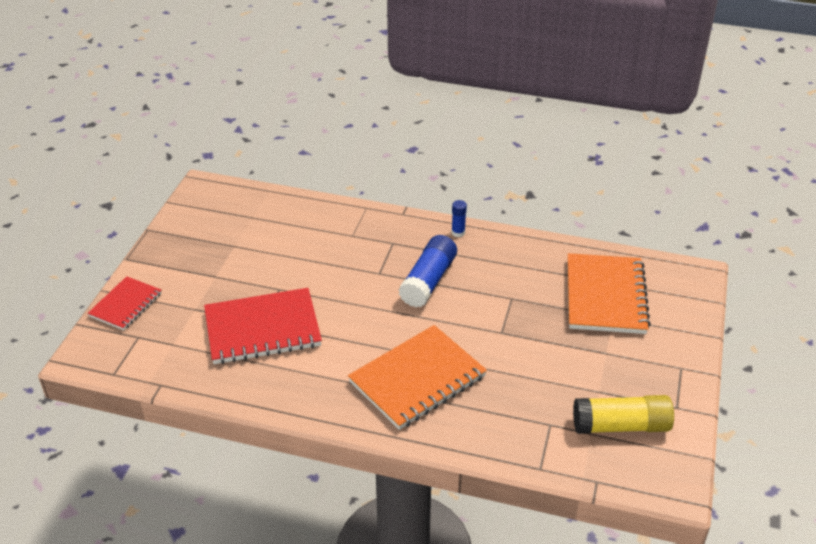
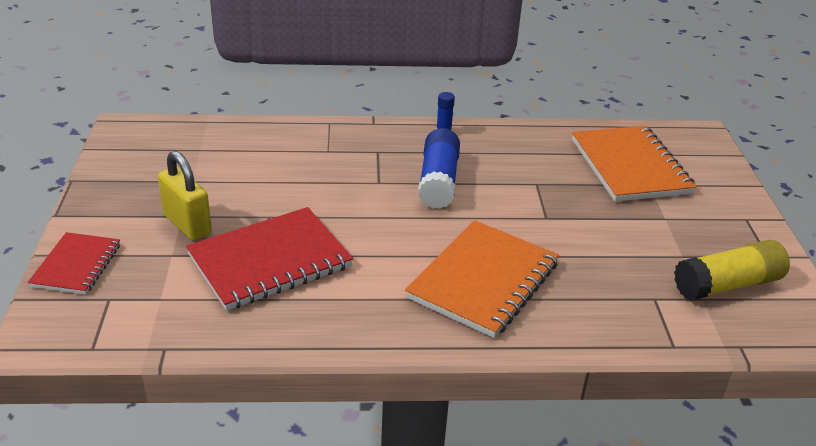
camera: 20 degrees left, 5 degrees down
none -> yellow padlock [158,151,212,241]

